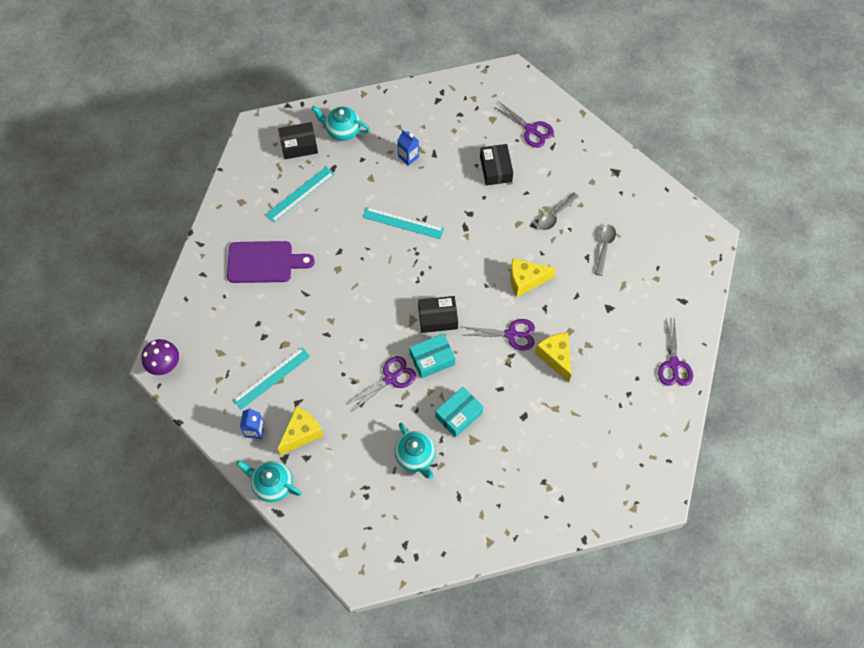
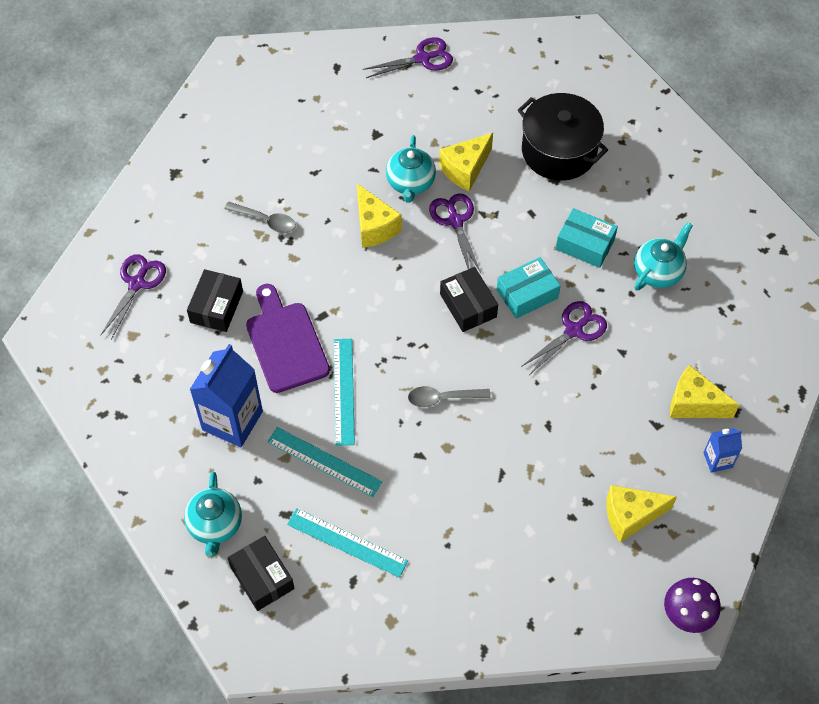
camera: 110 degrees left, 5 degrees down
purple cutting board [227,241,315,283] -> purple cutting board moved to [246,284,330,393]
turquoise ruler [233,347,310,410] -> turquoise ruler moved to [267,427,382,497]
turquoise teapot [237,461,302,502] -> turquoise teapot moved to [386,135,436,203]
purple scissors [346,356,416,412] -> purple scissors turned 105 degrees clockwise [521,301,607,375]
blue carton [397,130,419,166] -> blue carton [189,344,263,447], size x1.99
turquoise box [409,333,455,379] -> turquoise box turned 75 degrees counterclockwise [497,257,560,319]
black box [480,144,513,186] -> black box turned 45 degrees counterclockwise [187,269,243,332]
grey spoon [595,225,616,276] -> grey spoon moved to [408,386,491,407]
none -> black pot [518,93,608,181]
none -> yellow cheese [606,485,677,543]

